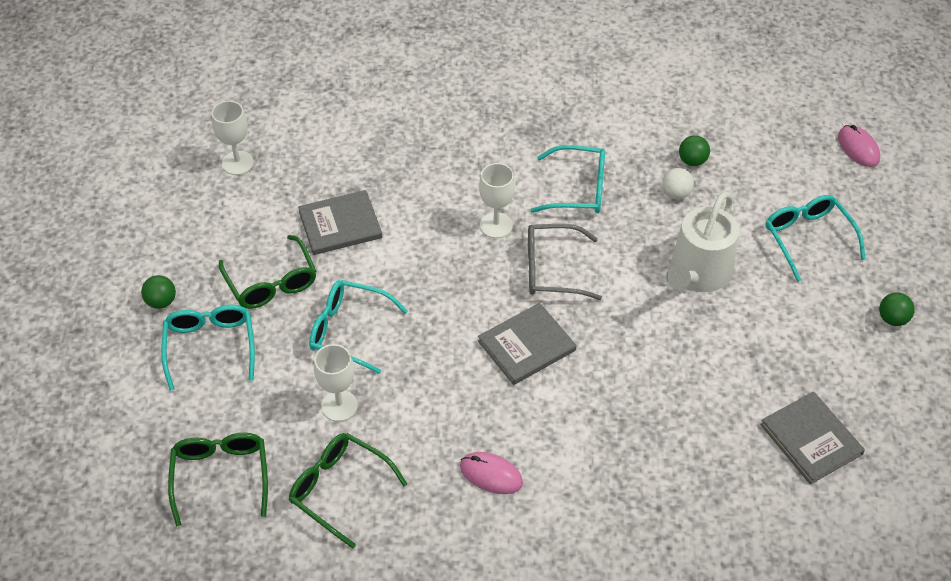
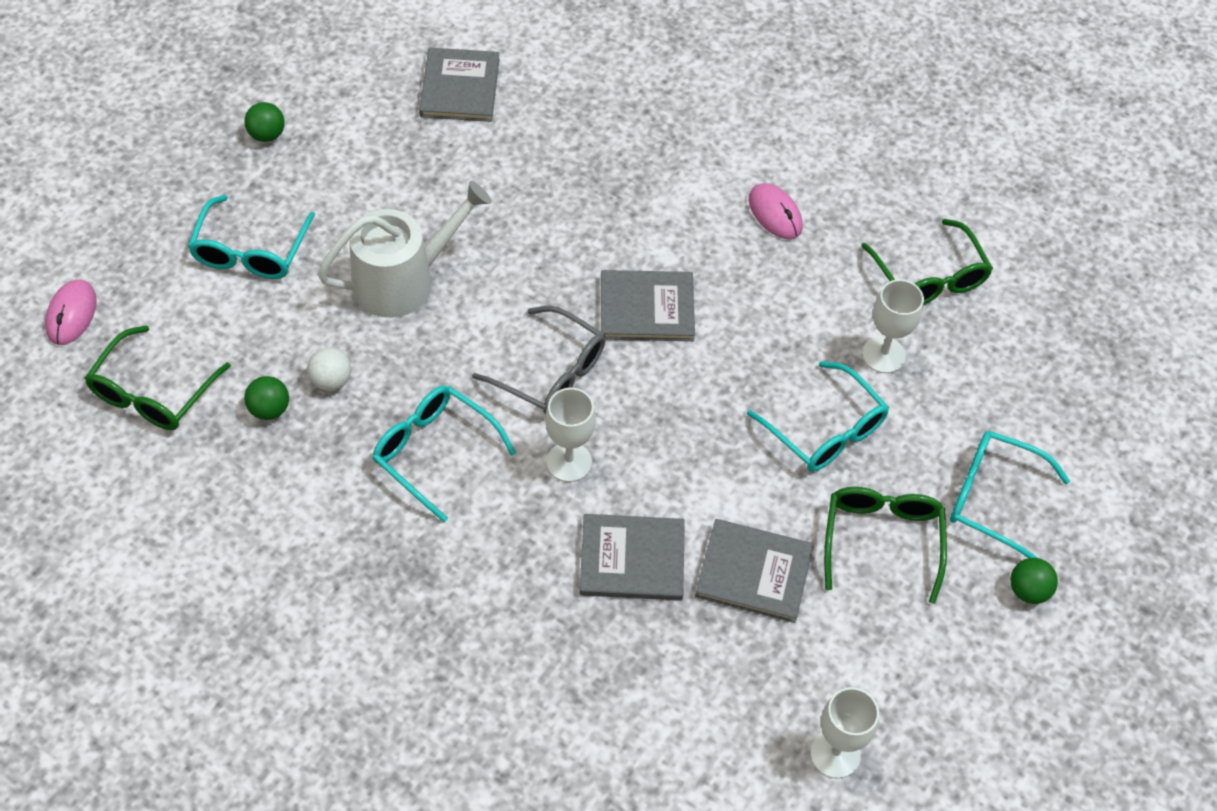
camera: 150 degrees left, 5 degrees up
turquoise glasses [161,305,255,391] -> turquoise glasses turned 90 degrees clockwise [950,431,1070,558]
green glasses [168,433,268,526] -> green glasses moved to [85,325,231,430]
none -> grey book [580,514,685,601]

